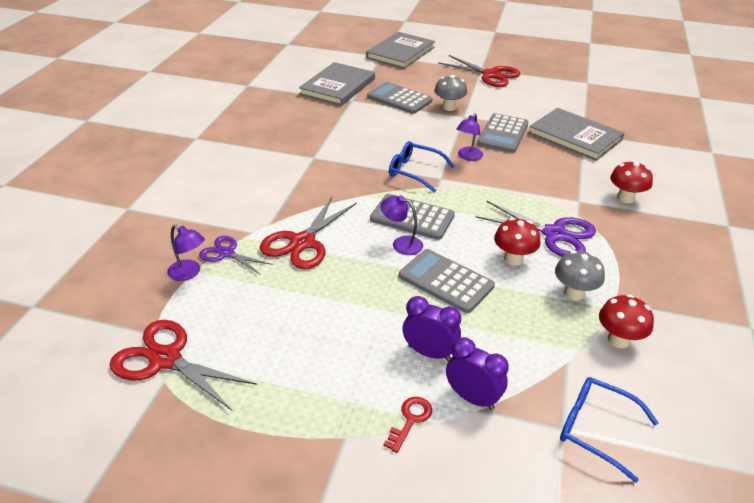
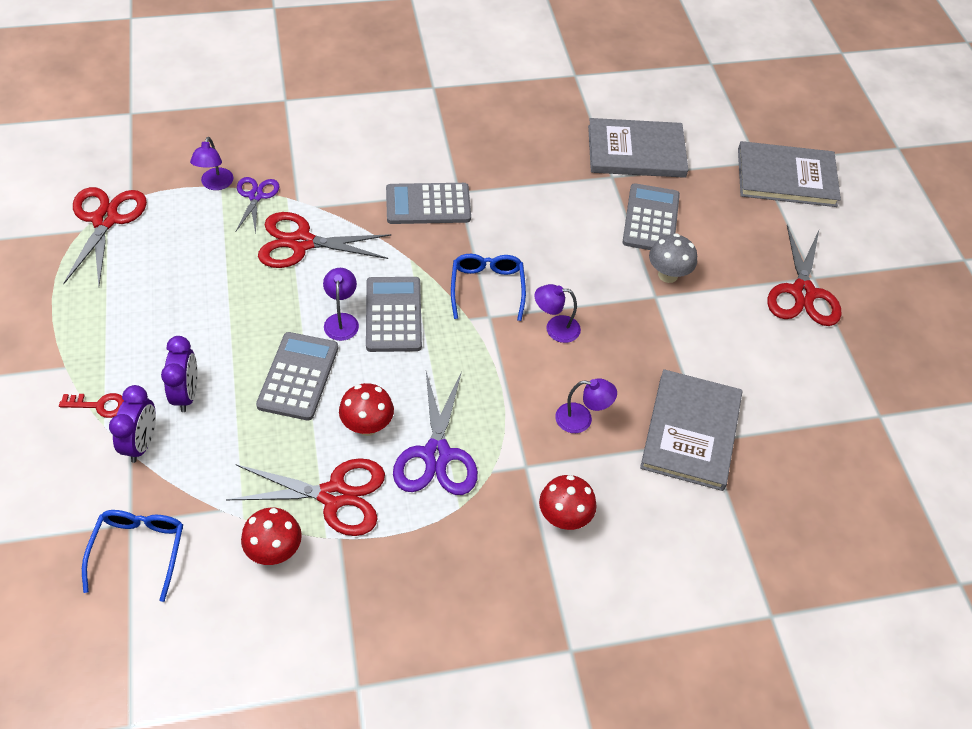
camera: 60 degrees right, 15 degrees up
grey calculator [477,113,529,153] -> grey calculator moved to [386,183,471,224]
grey mushroom [555,250,605,300] -> red scissors [226,458,385,536]
none -> purple lamp [555,378,617,433]

